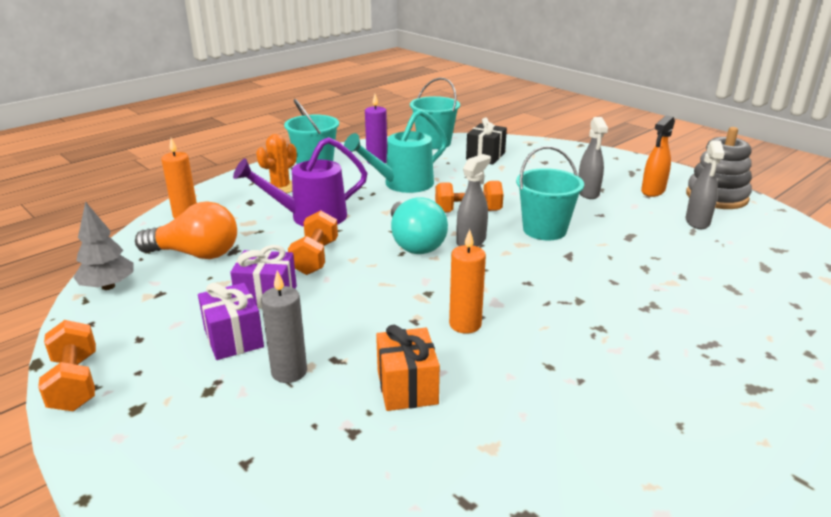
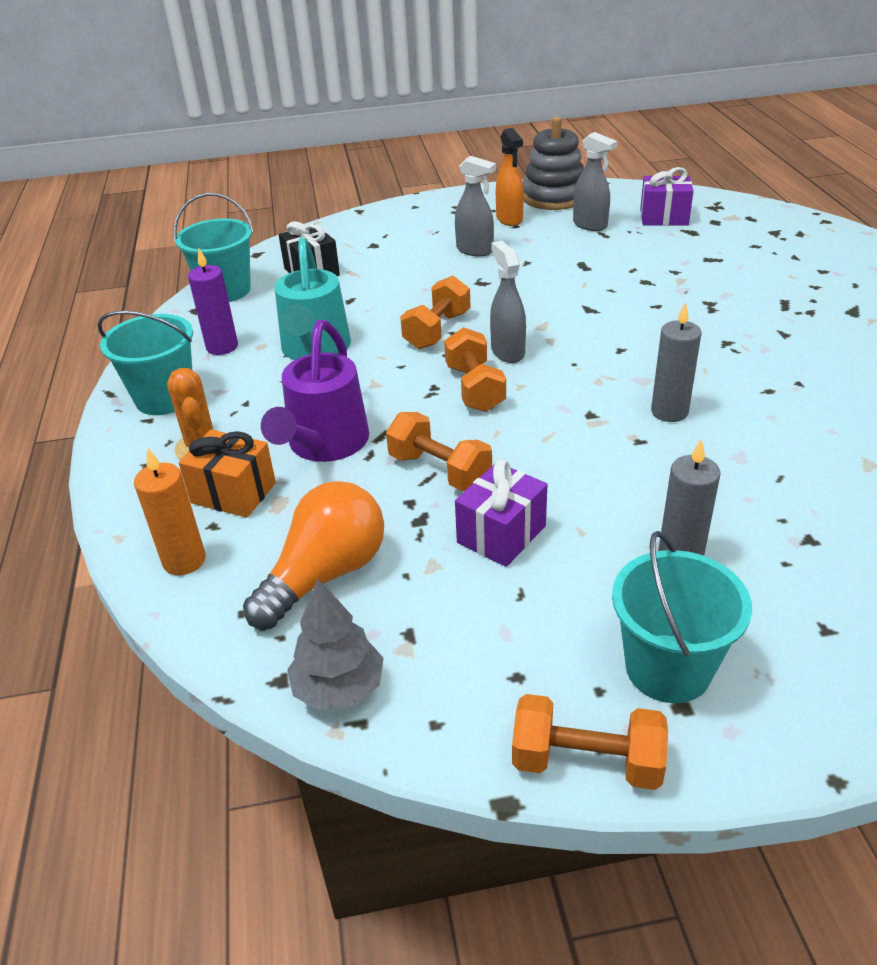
camera: 55 degrees left, 10 degrees up
purple gift [198,283,264,360] -> purple gift moved to [640,167,693,226]
orange gift [376,325,440,411] -> orange gift moved to [179,430,276,518]
turquoise light bulb [391,197,448,254] -> orange dumbbell [444,327,506,412]
orange candle [449,229,486,334] -> grey candle [651,302,702,422]
turquoise bucket [516,146,584,240] -> turquoise bucket moved to [612,531,752,703]

